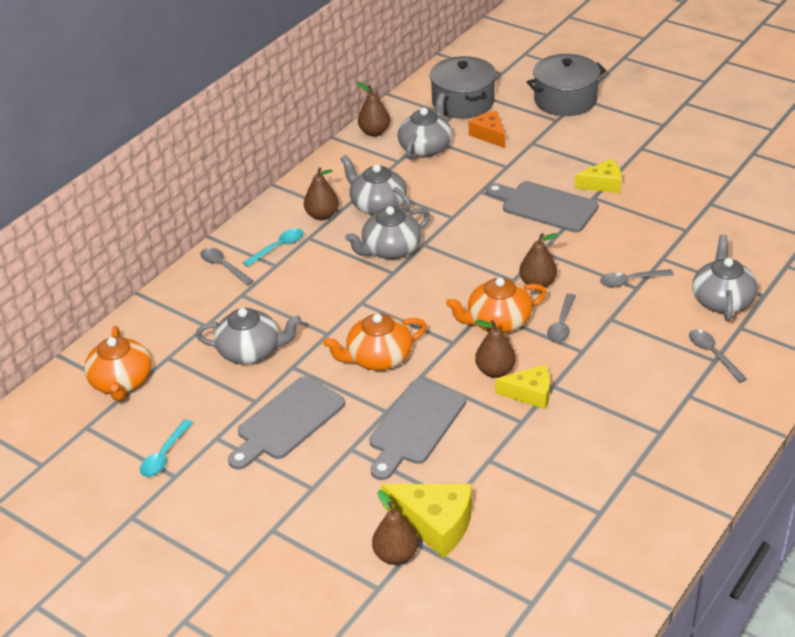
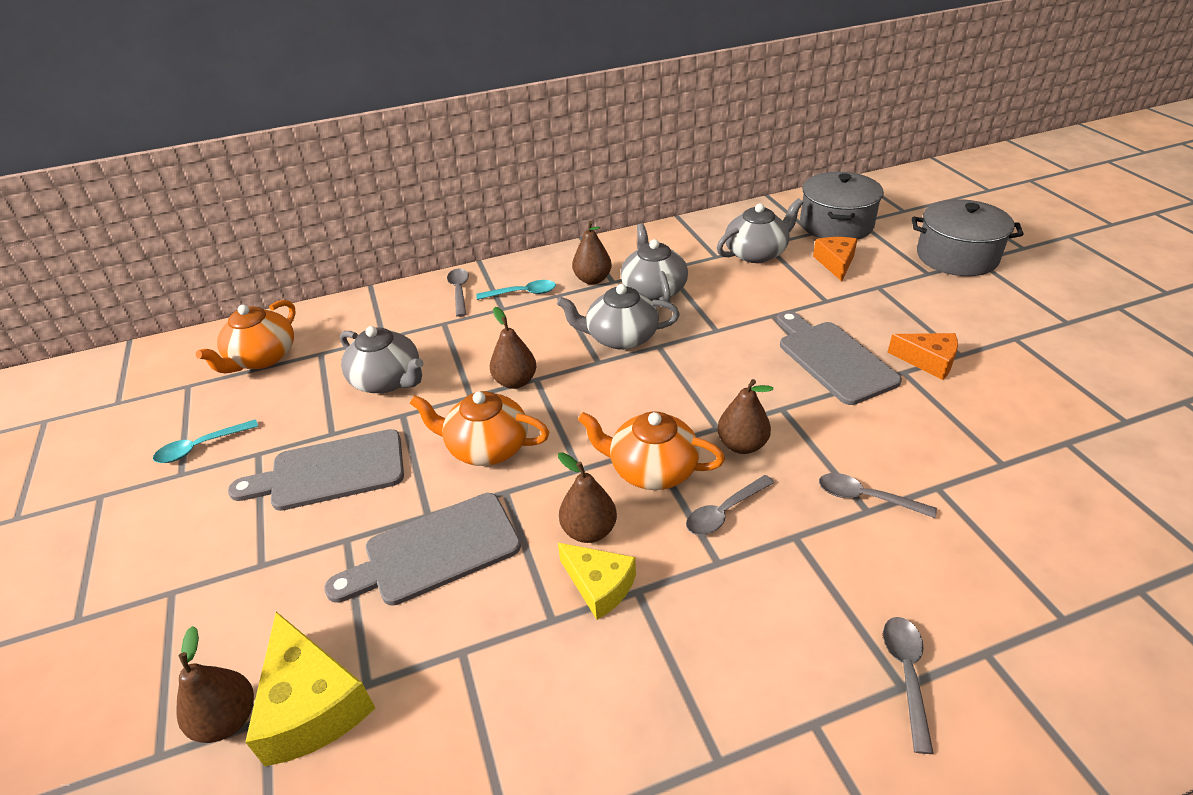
camera: 35 degrees right, 0 degrees up
brown pear [357,82,390,137] -> brown pear moved to [490,307,536,389]
yellow cheese [575,159,622,193] -> orange cheese [887,333,958,380]
grey teapot [692,234,758,321] -> none

